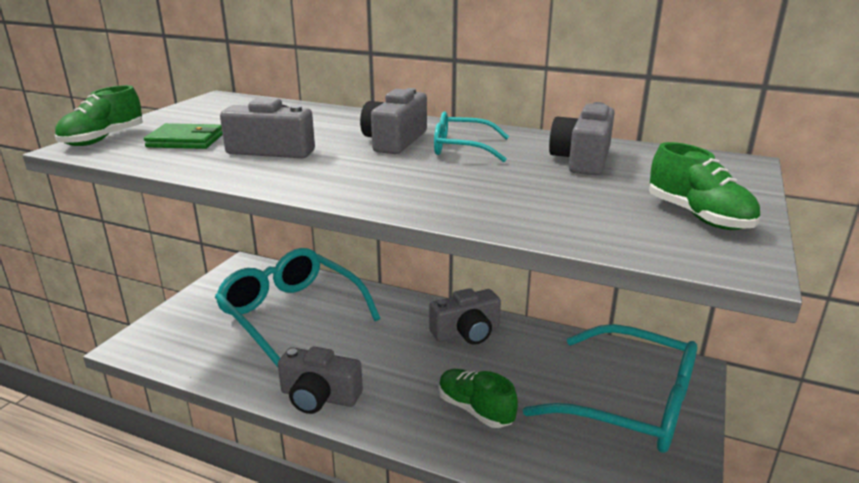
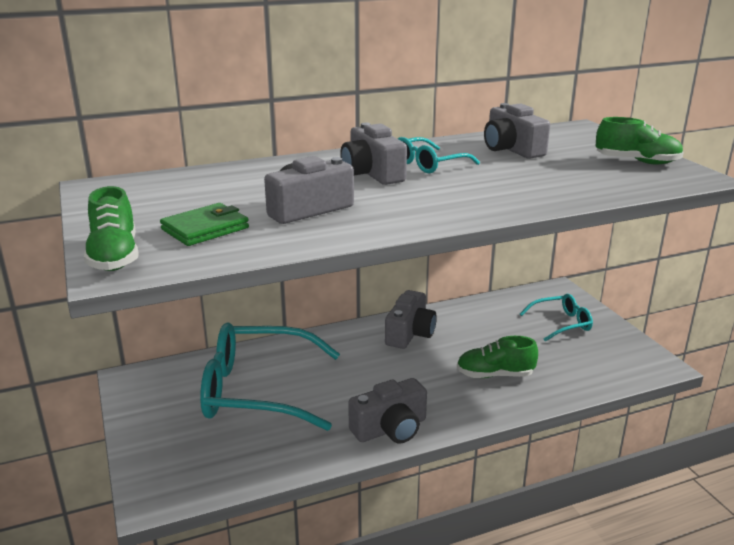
camera: 45 degrees left, 0 degrees up
turquoise glasses [523,324,697,453] -> turquoise glasses [520,294,593,342], size x0.50

